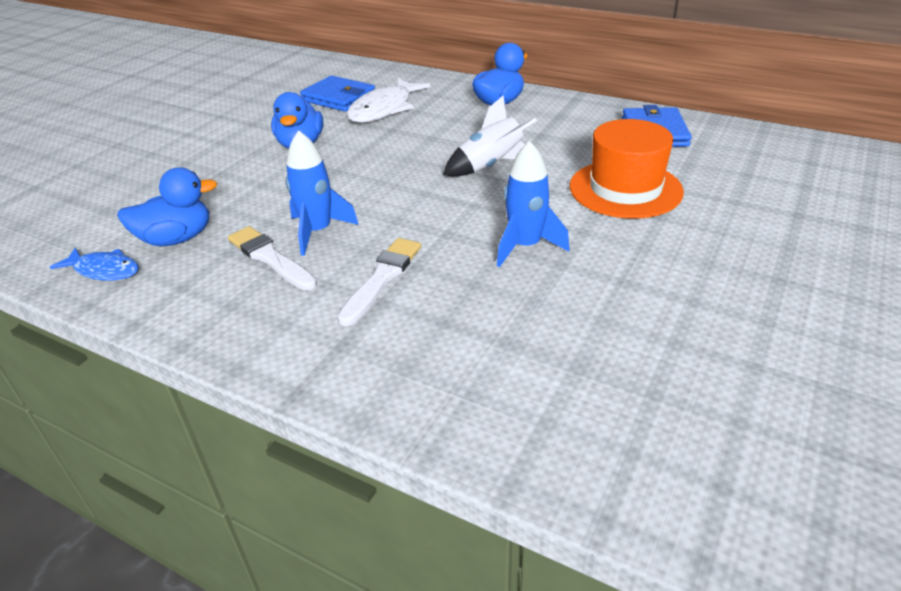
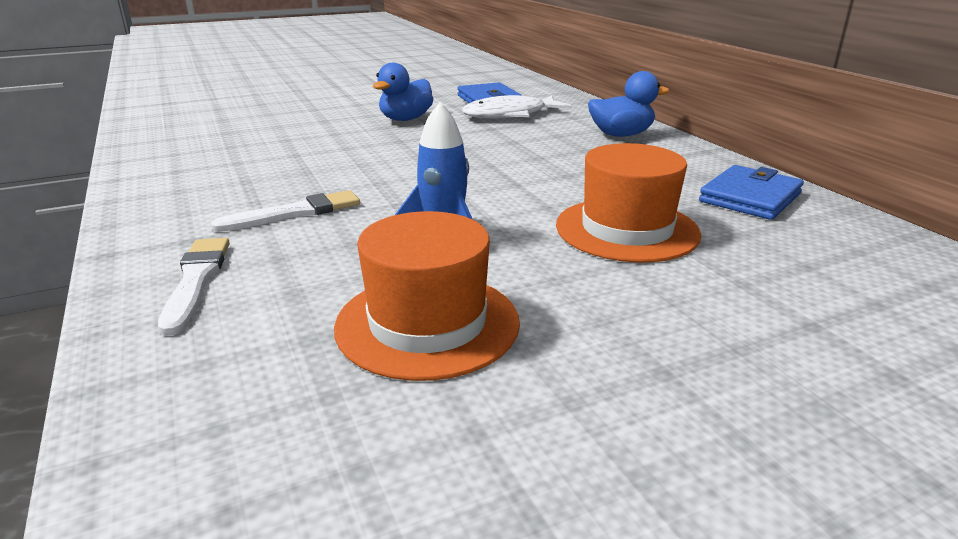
camera: 35 degrees right, 10 degrees down
blue fish [50,248,139,281] -> none
blue duck [117,168,217,246] -> none
white brush [228,226,317,291] -> white brush moved to [158,238,230,336]
blue rocket [286,130,359,256] -> none
white rocket [443,96,537,177] -> none
none -> orange hat [334,211,520,381]

